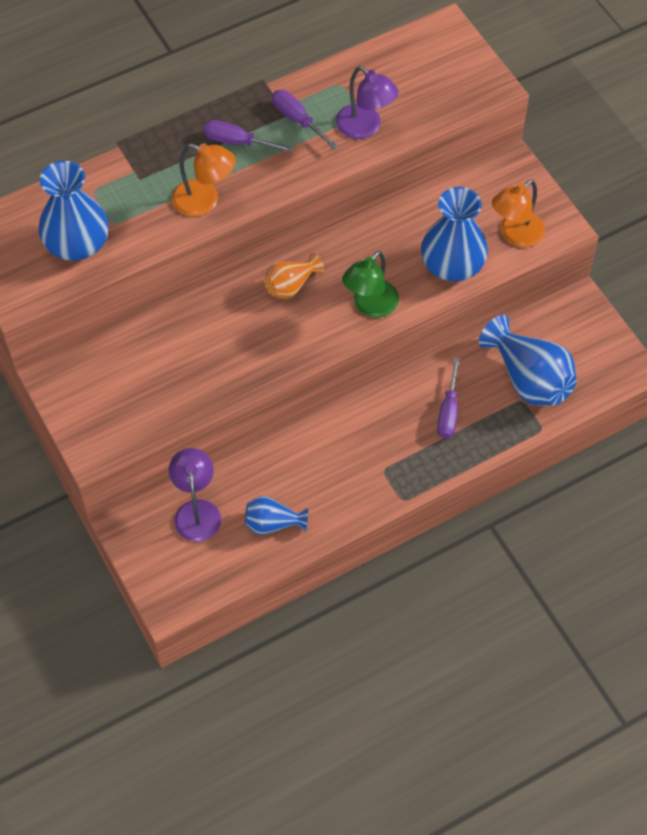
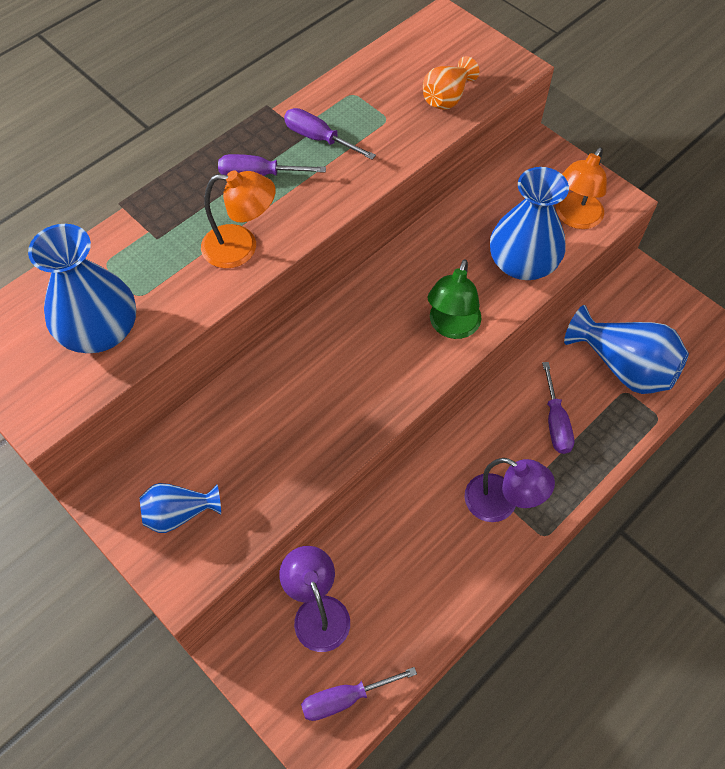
camera: 15 degrees left, 0 degrees up
blue vase [245,496,308,535] -> blue vase moved to [139,483,221,533]
orange vase [264,253,324,299] -> orange vase moved to [423,56,479,110]
purple lamp [336,66,399,139] -> purple lamp moved to [464,458,555,522]
none -> purple screwdriver [301,667,417,721]

